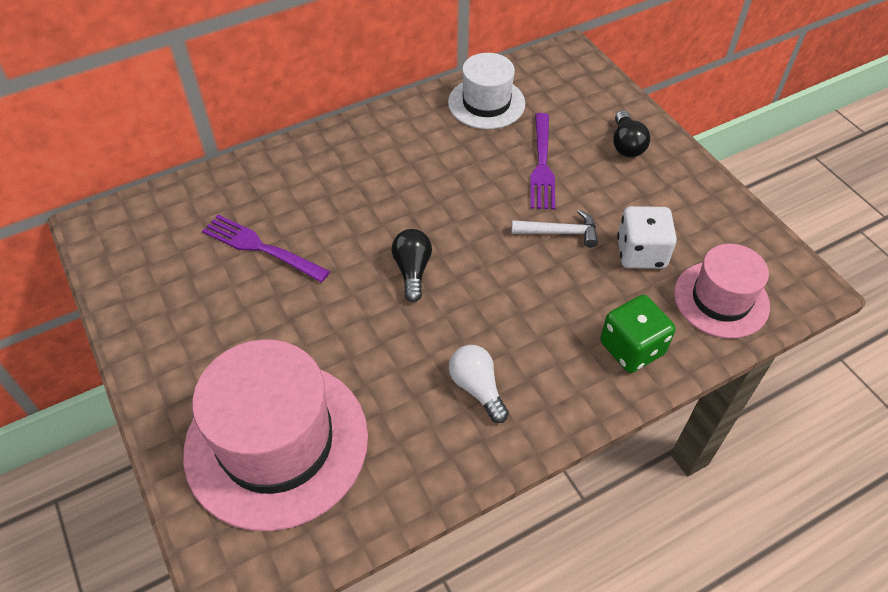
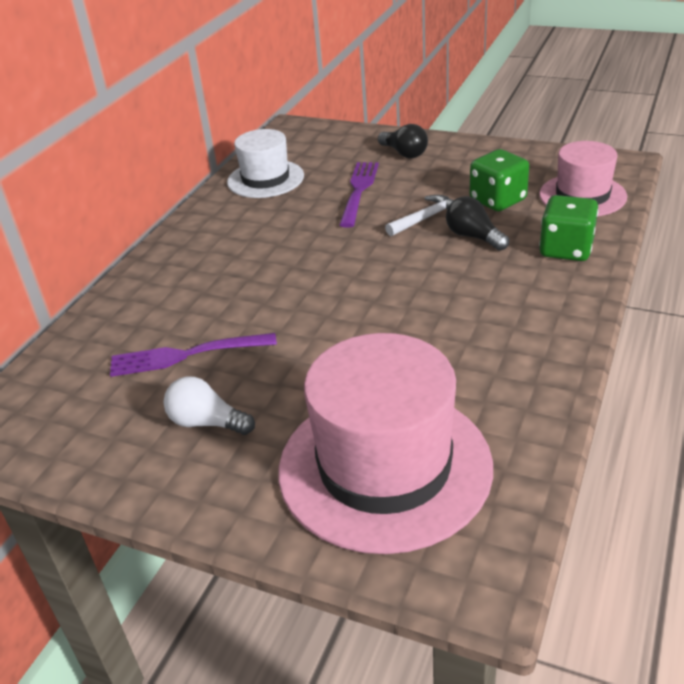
camera: 35 degrees left, 15 degrees down
black light bulb [392,229,432,302] -> black light bulb moved to [446,196,509,251]
white light bulb [449,345,509,423] -> white light bulb moved to [164,376,255,435]
purple fork [530,113,555,210] -> purple fork turned 135 degrees counterclockwise [340,162,379,228]
white dice [617,206,677,269] -> green dice [470,149,529,211]

